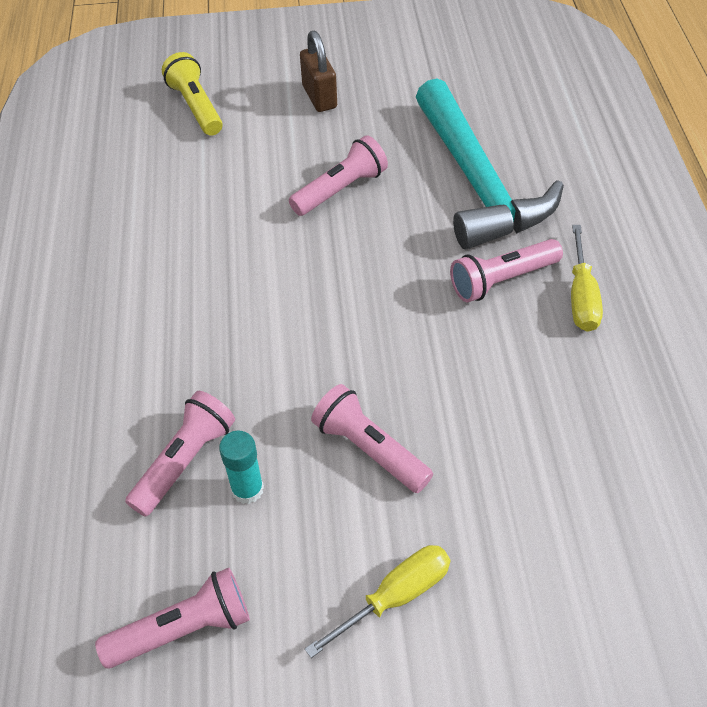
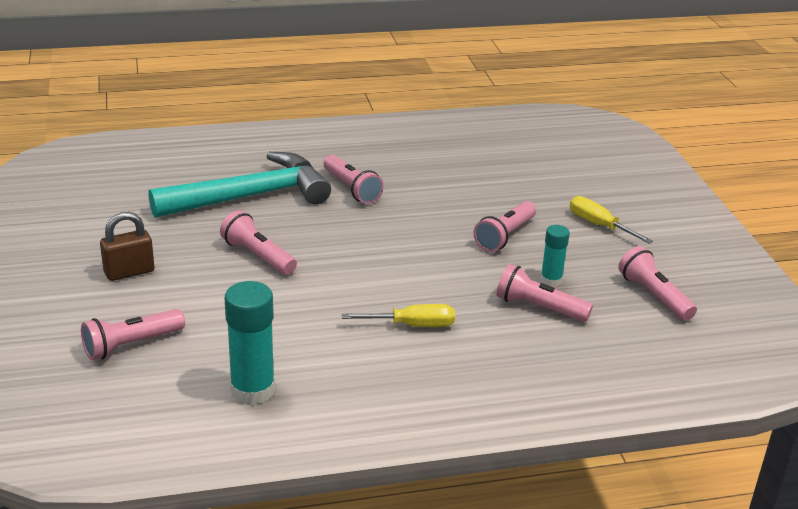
camera: 100 degrees left, 20 degrees down
yellow flashlight [162,52,223,136] -> pink flashlight [81,309,185,360]
yellow screwdriver [571,225,603,332] -> yellow screwdriver moved to [342,304,455,327]
none -> turquoise glue stick [225,281,275,405]

